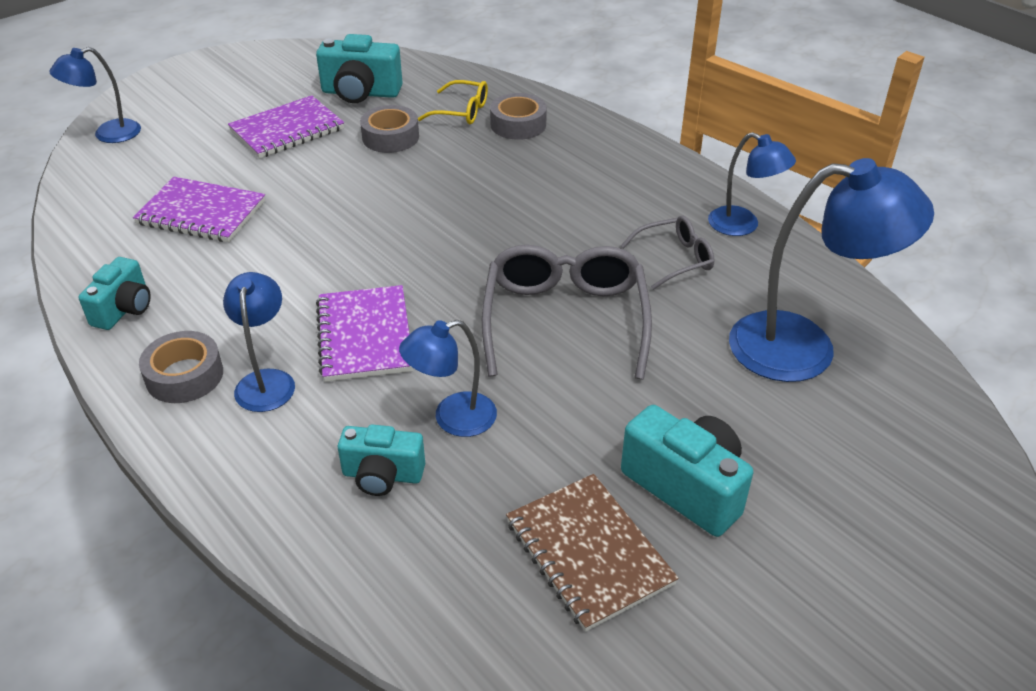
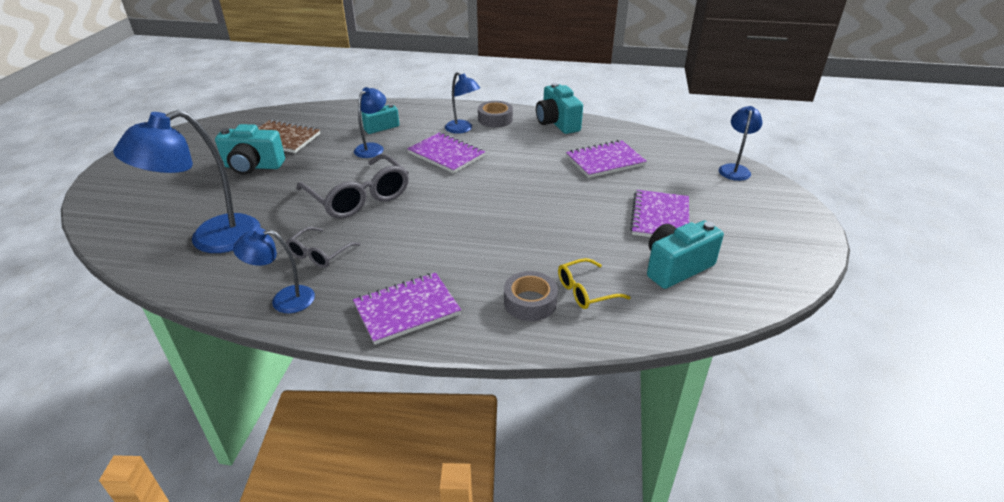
camera: 140 degrees right, 5 degrees down
turquoise camera [79,257,151,330] -> turquoise camera [536,83,583,134], size x1.52
grey tape [360,105,419,153] -> none
none -> purple notebook [353,273,461,345]

